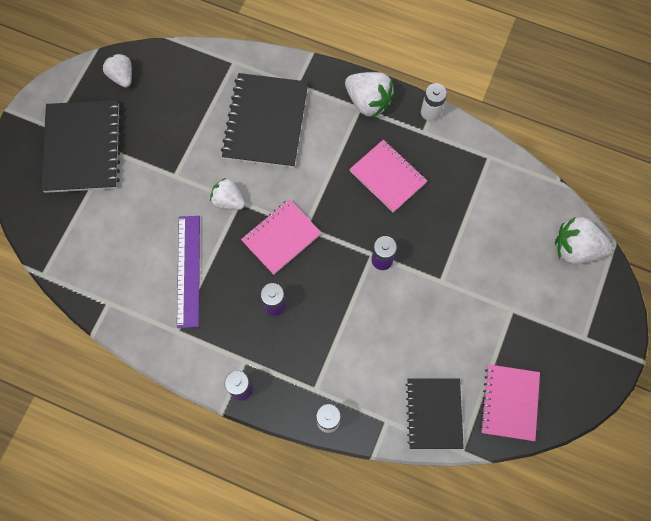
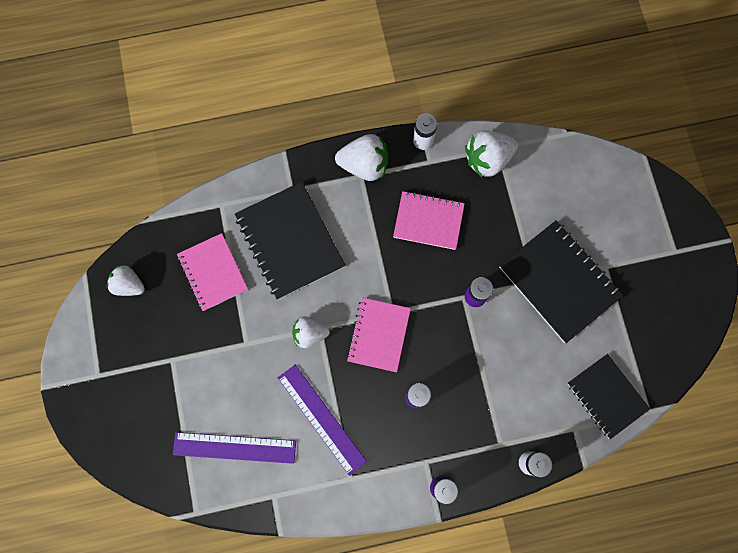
camera: 35 degrees left, 5 degrees up
black notebook [41,100,121,193] -> black notebook moved to [499,220,623,343]
pink notebook [480,364,540,441] -> pink notebook moved to [177,233,248,311]
white strawberry [555,216,612,264] -> white strawberry moved to [465,130,518,177]
none -> purple ruler [173,432,296,464]

